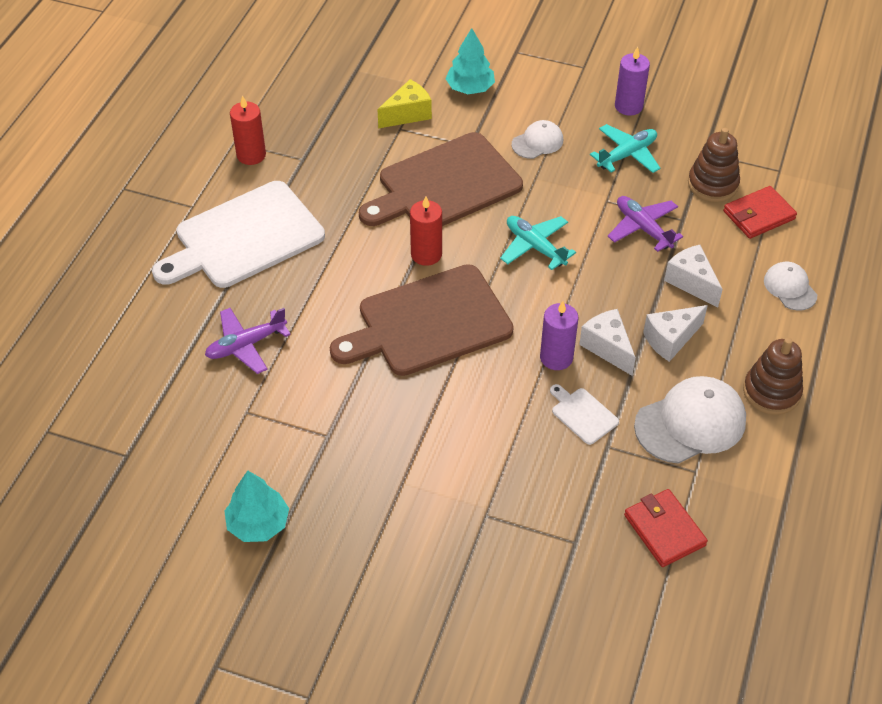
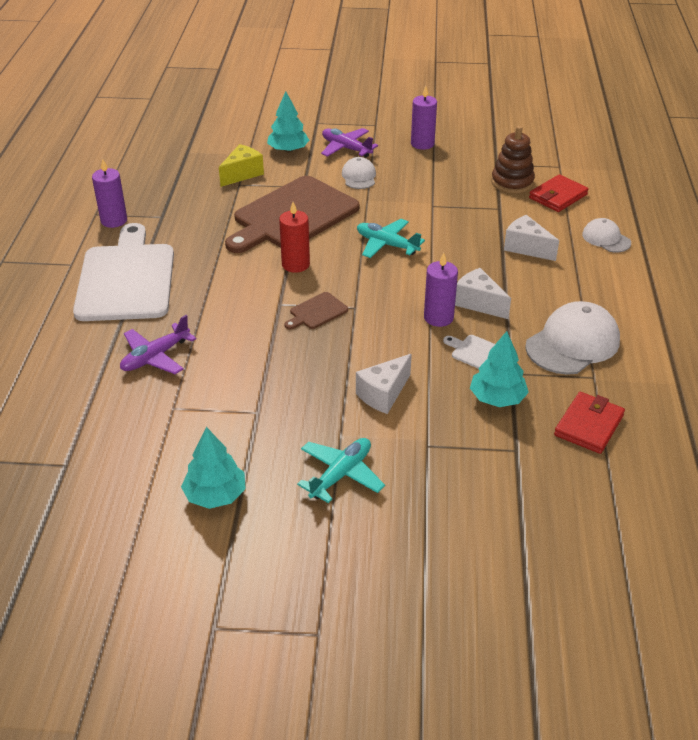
camera: 15 degrees left, 10 degrees down
white cutting board [152,181,325,288] -> white cutting board turned 135 degrees clockwise [73,223,174,321]
red candle [230,95,266,165] -> purple candle [92,158,127,228]
brown cutting board [330,264,514,376] -> brown cutting board [284,292,348,329], size x0.41
white cap [512,120,563,159] -> white cap turned 45 degrees counterclockwise [342,157,376,189]
turquoise plane [590,124,660,173] -> turquoise plane moved to [297,438,385,503]
purple plane [608,196,683,252] -> purple plane moved to [321,128,378,157]
red wallet [624,489,708,567] -> red wallet turned 75 degrees clockwise [554,392,625,454]
white cheese [643,305,708,362] -> white cheese moved to [356,354,412,414]
brown stacking toy [743,338,803,415] -> none
none -> turquoise tree [470,331,529,407]

